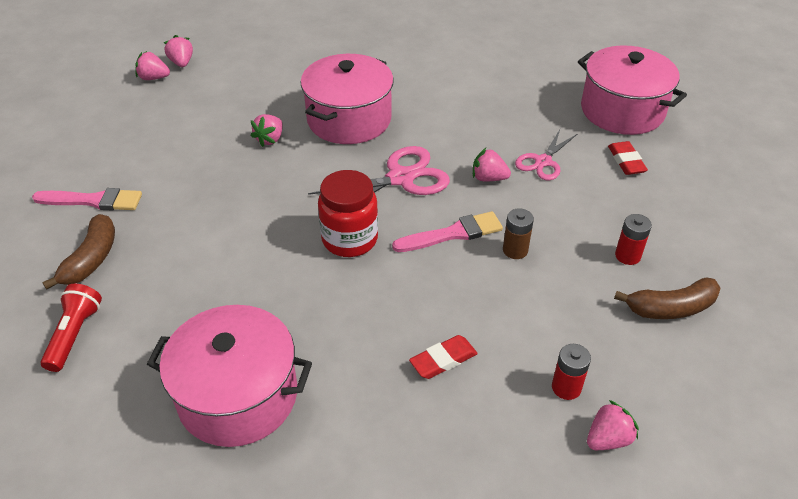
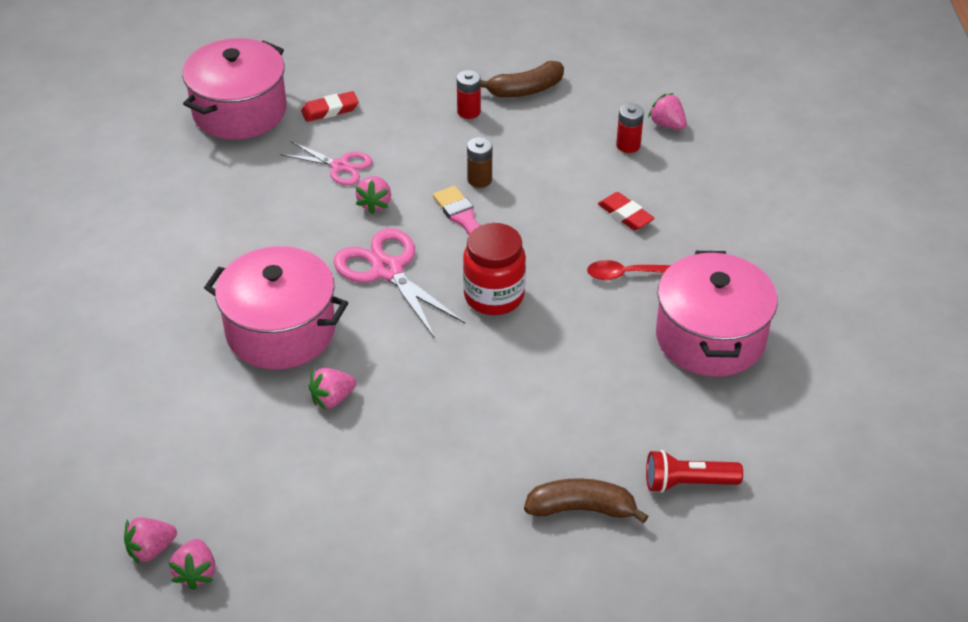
camera: 100 degrees left, 0 degrees up
pink brush [32,188,142,211] -> none
pink strawberry [251,114,283,147] -> pink strawberry turned 135 degrees clockwise [309,368,356,410]
brown banana [614,277,720,319] -> brown banana turned 90 degrees clockwise [481,61,564,98]
none -> red spoon [587,260,671,280]

